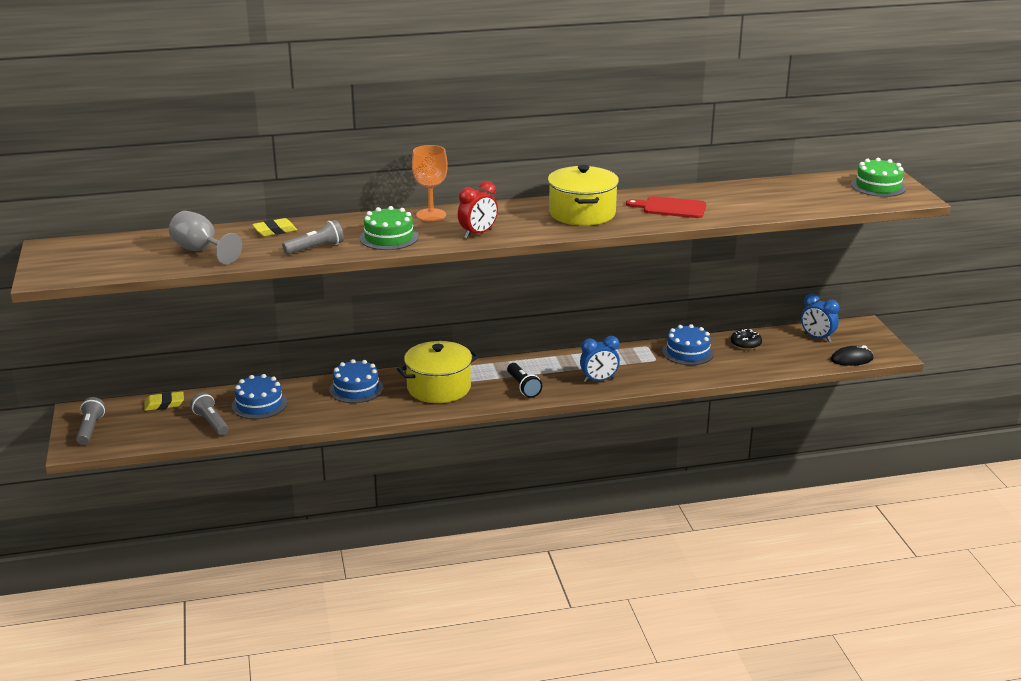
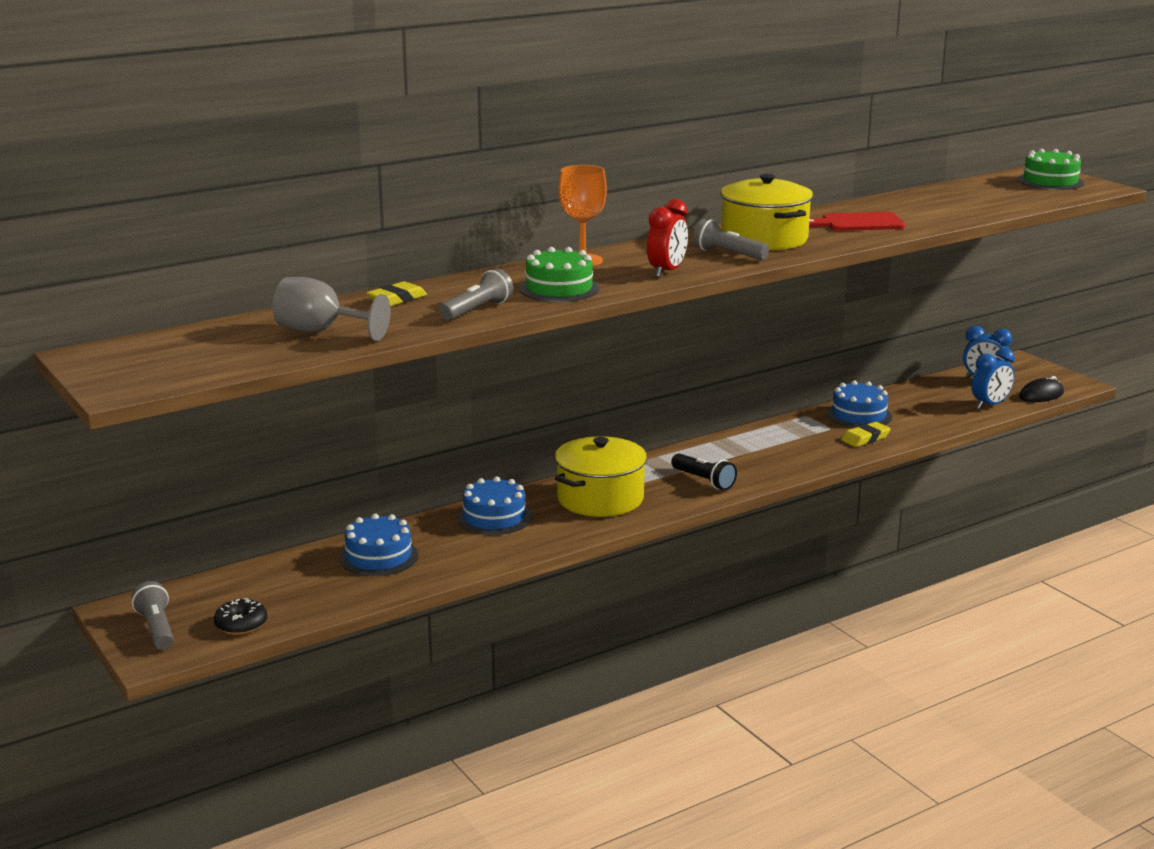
camera: 20 degrees left, 5 degrees down
yellow eraser [144,391,184,411] -> yellow eraser moved to [841,422,891,447]
grey flashlight [190,392,229,435] -> grey flashlight moved to [693,218,769,260]
blue clock [580,336,620,383] -> blue clock moved to [971,348,1015,409]
black donut [731,329,762,350] -> black donut moved to [214,598,267,635]

